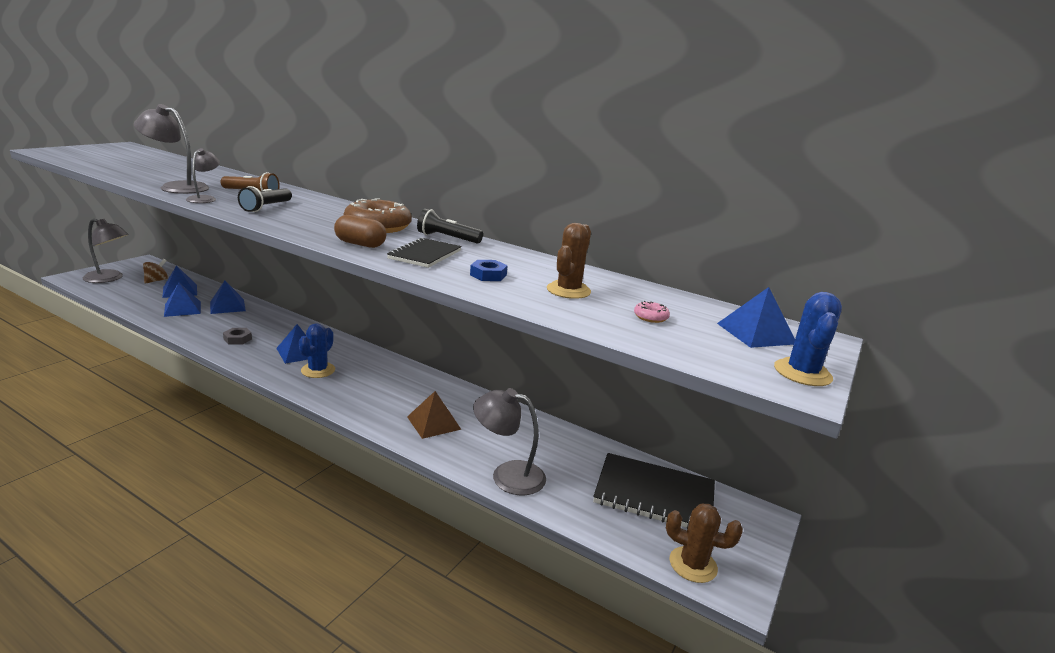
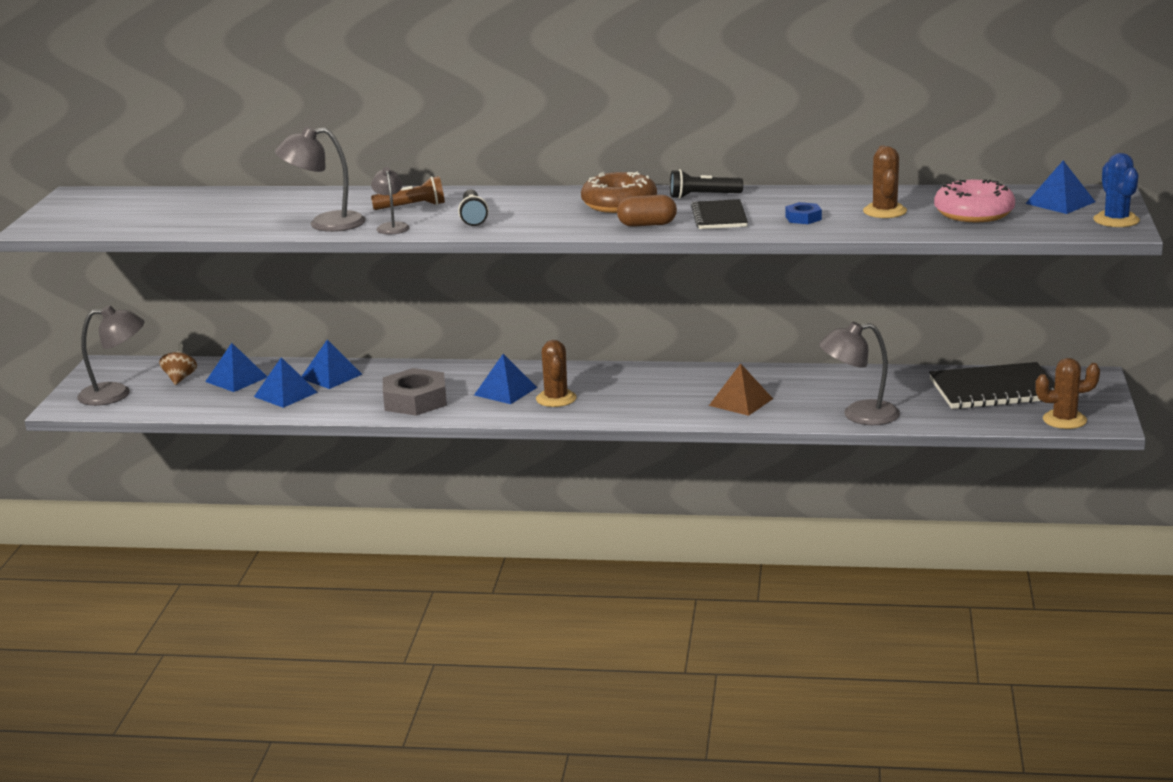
camera: 20 degrees left, 0 degrees up
grey nut [223,328,252,345] -> grey nut [383,368,447,416], size x2.03
blue cactus [299,324,335,378] -> brown cactus [536,340,577,407]
pink donut [634,301,670,323] -> pink donut [934,179,1015,222], size x2.46

